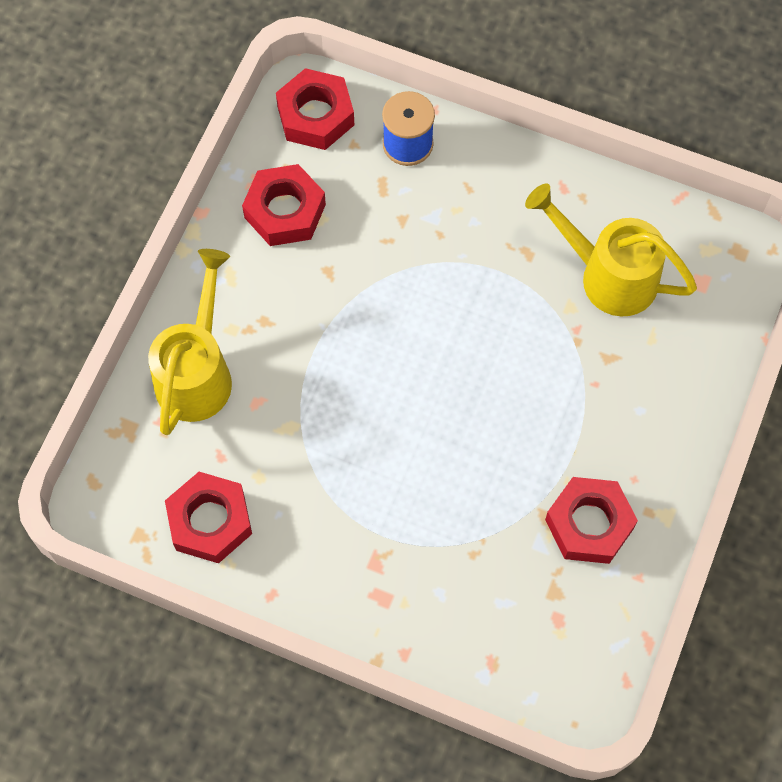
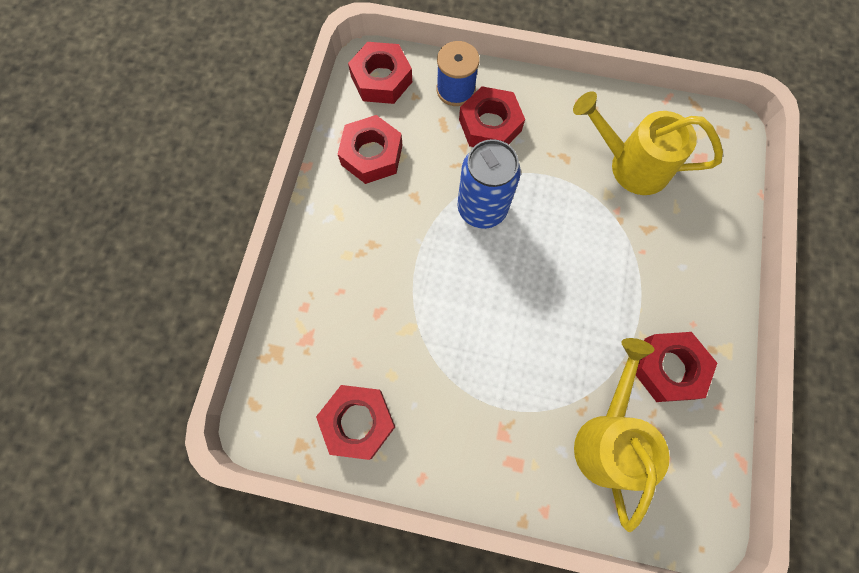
camera: 10 degrees left, 5 degrees up
yellow watering can [148,249,232,435] -> yellow watering can moved to [574,338,670,532]
none -> blue can [457,139,521,229]
none -> red nut [459,86,525,147]

